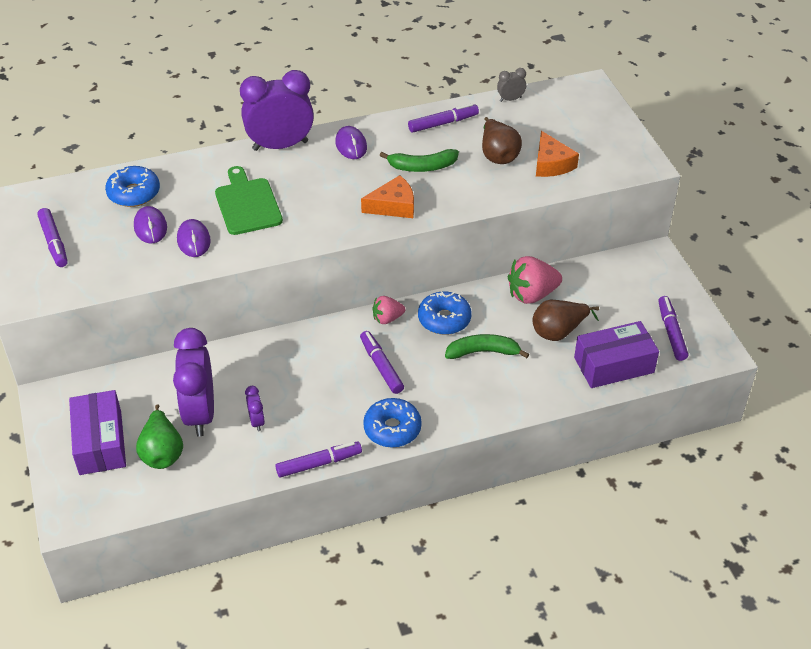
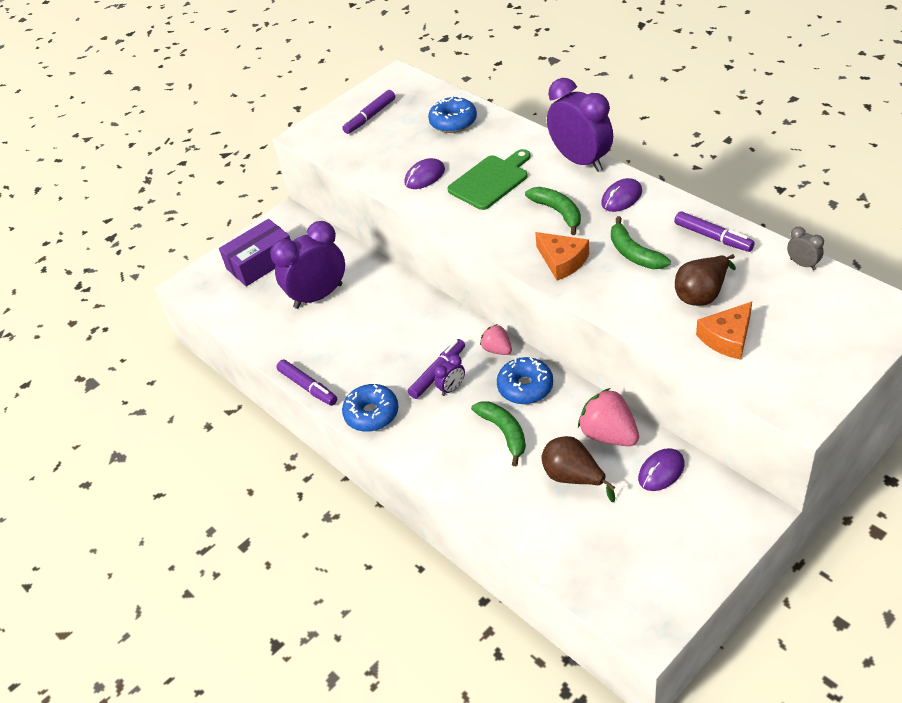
camera: 70 degrees right, 0 degrees up
purple mouse [134,206,167,244] -> purple mouse moved to [638,448,685,491]
green pear [136,404,183,469] -> none
purple clock [245,386,265,431] -> purple clock moved to [434,354,465,396]
purple box [574,321,659,388] -> none
purple marker [658,296,688,361] -> none
none -> green banana [525,187,581,235]

